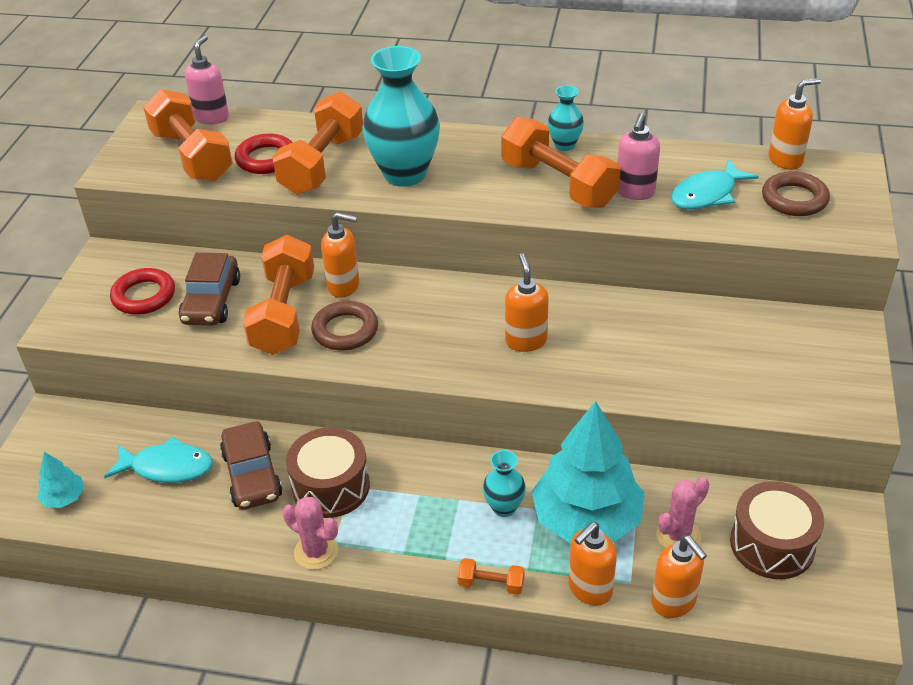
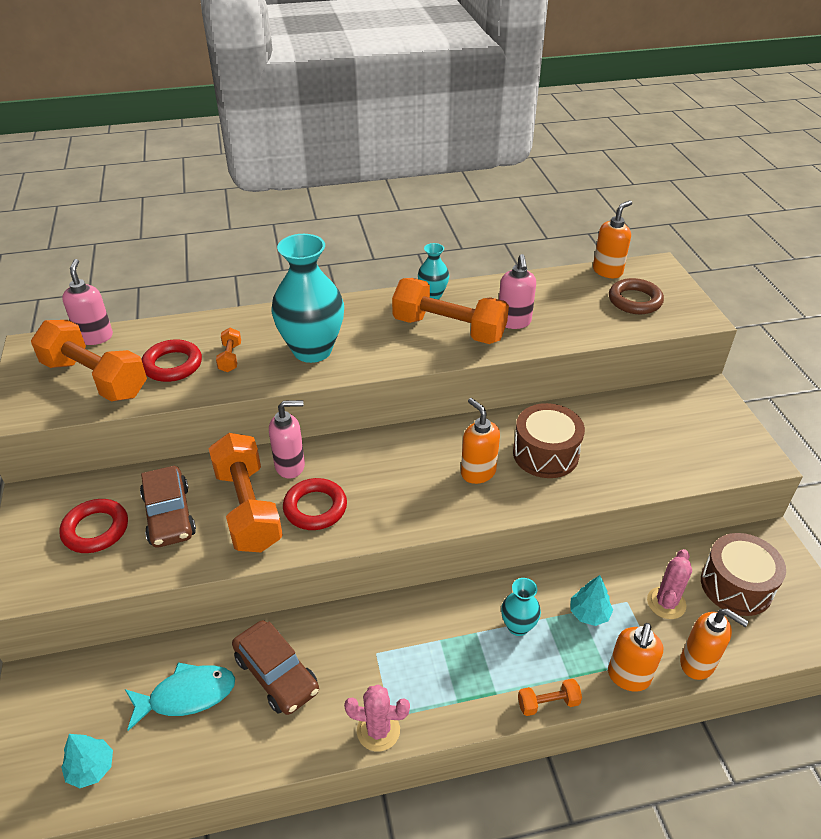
camera: 25 degrees left, 0 degrees up
orange dumbbell [272,92,363,195] -> orange dumbbell [216,328,241,372], size x0.43
brown drum [286,427,370,518] -> brown drum moved to [513,403,585,478]
brown ring [311,301,378,350] -> red ring [283,478,347,530]
orange soap dispenser [321,212,359,298] -> pink soap dispenser [269,400,305,479]
turquoise tree [531,401,644,544] -> turquoise tree [570,575,613,626], size x0.43
turquoise fish [671,159,759,210] -> none

